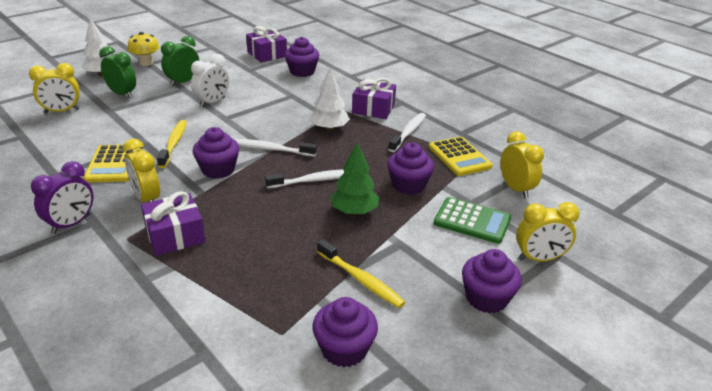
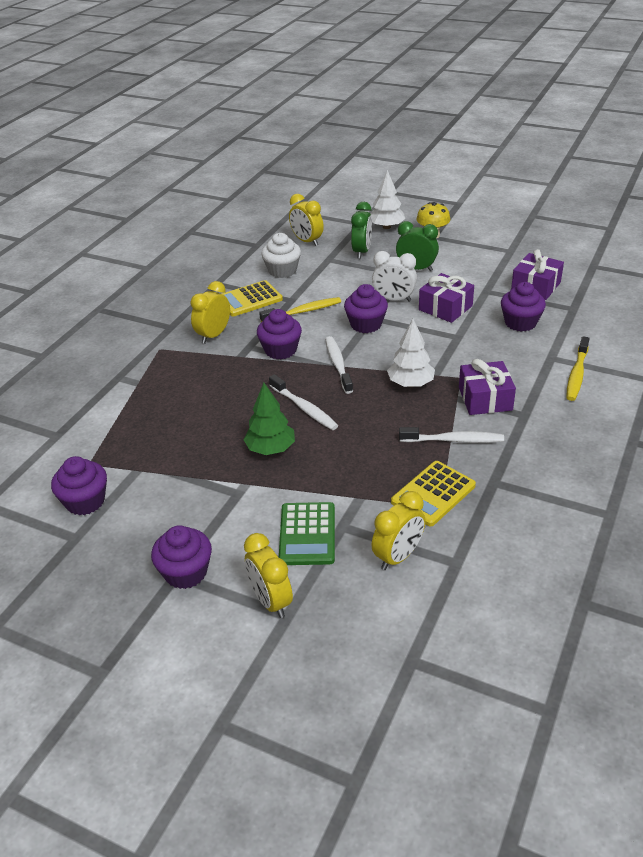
camera: 70 degrees right, 5 degrees up
purple clock [31,161,93,234] -> none
purple gift [141,191,205,256] -> purple gift moved to [419,273,474,323]
yellow toothbrush [317,239,405,308] -> yellow toothbrush moved to [566,336,590,401]
purple cupcake [388,142,434,195] -> purple cupcake moved to [344,284,388,333]
none -> white cupcake [261,233,301,278]

